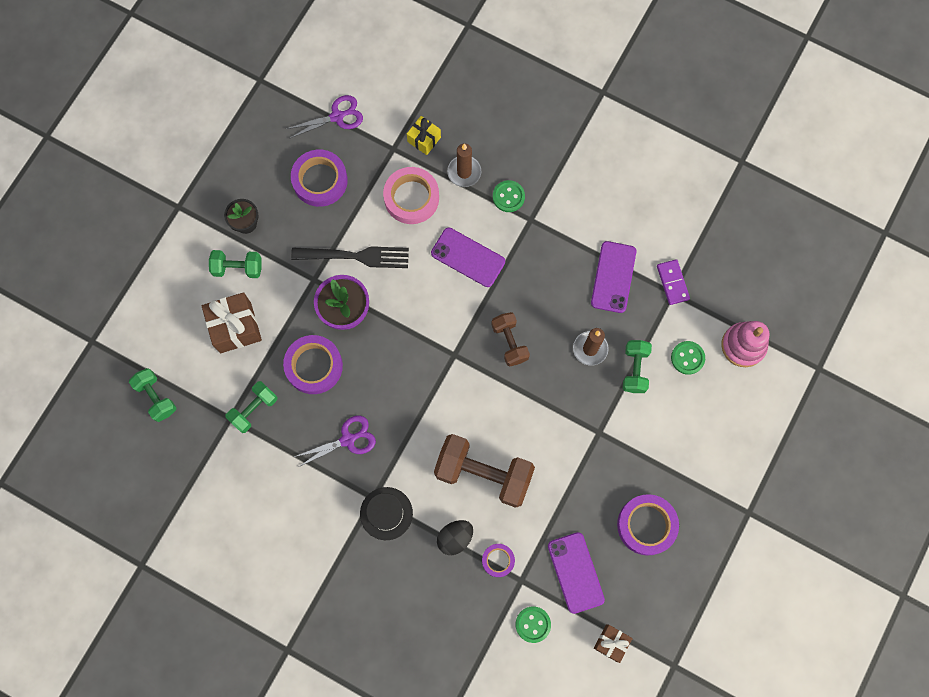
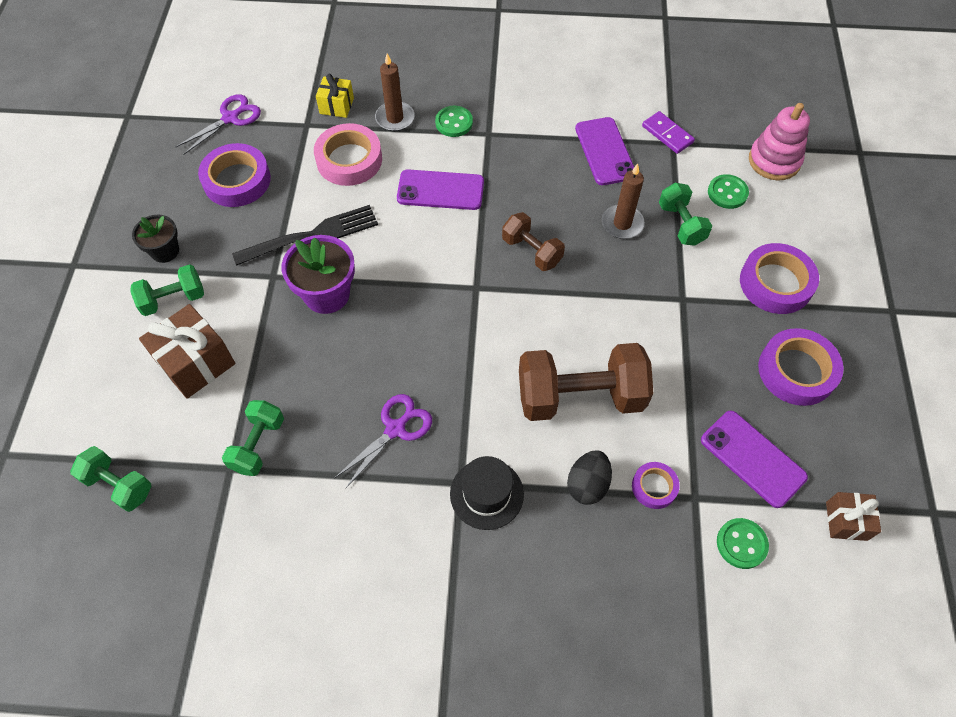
camera: 25 degrees left, 15 degrees down
purple tape [283,335,343,394] -> purple tape moved to [740,243,819,314]

